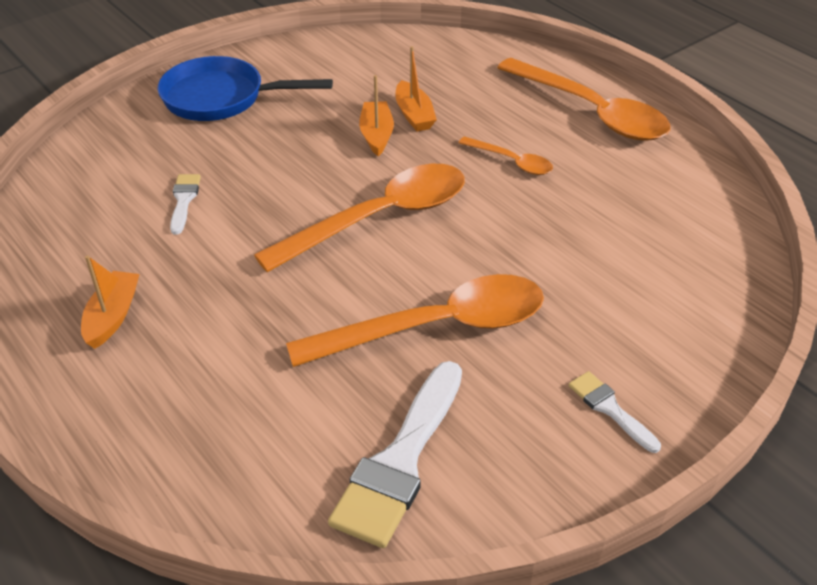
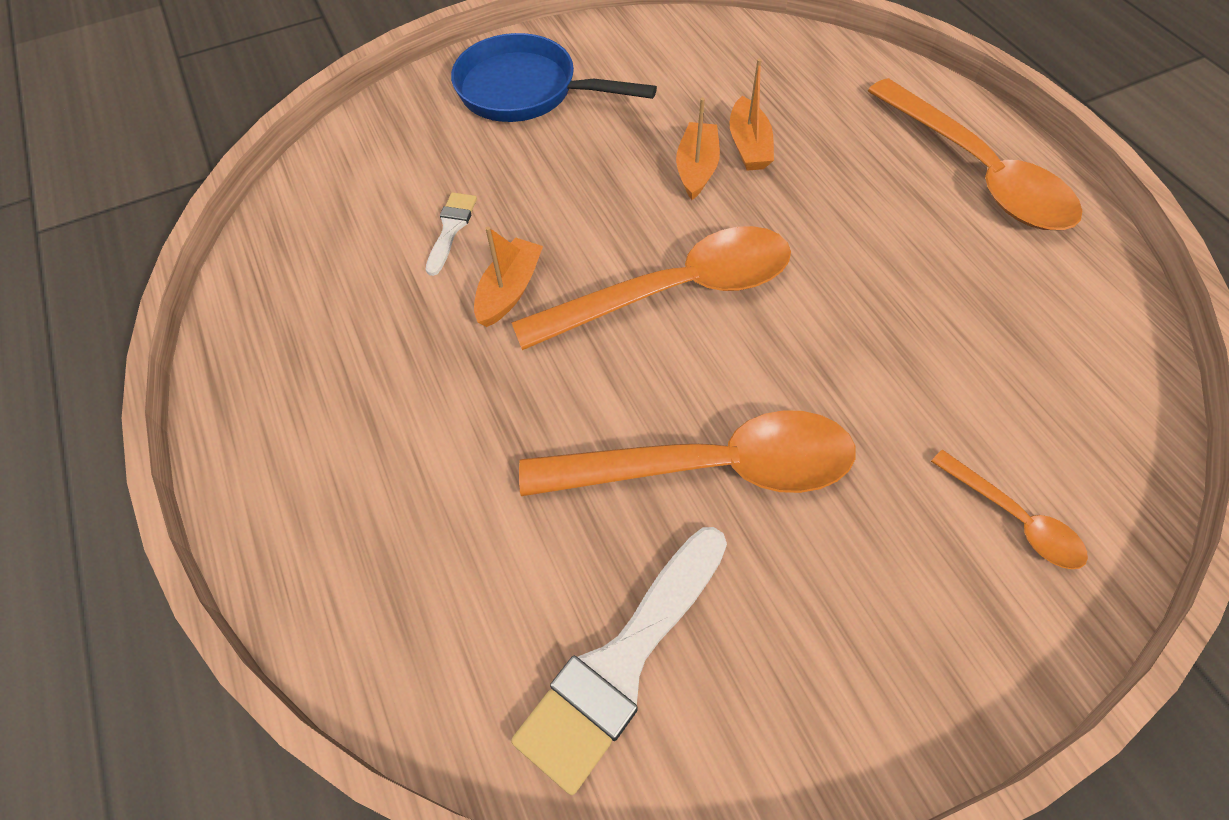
camera: 15 degrees right, 15 degrees up
orange boat [81,255,139,349] -> orange boat moved to [474,227,543,327]
orange spoon [458,136,553,175] -> orange spoon moved to [931,450,1088,569]
white brush [569,371,661,453] -> none

